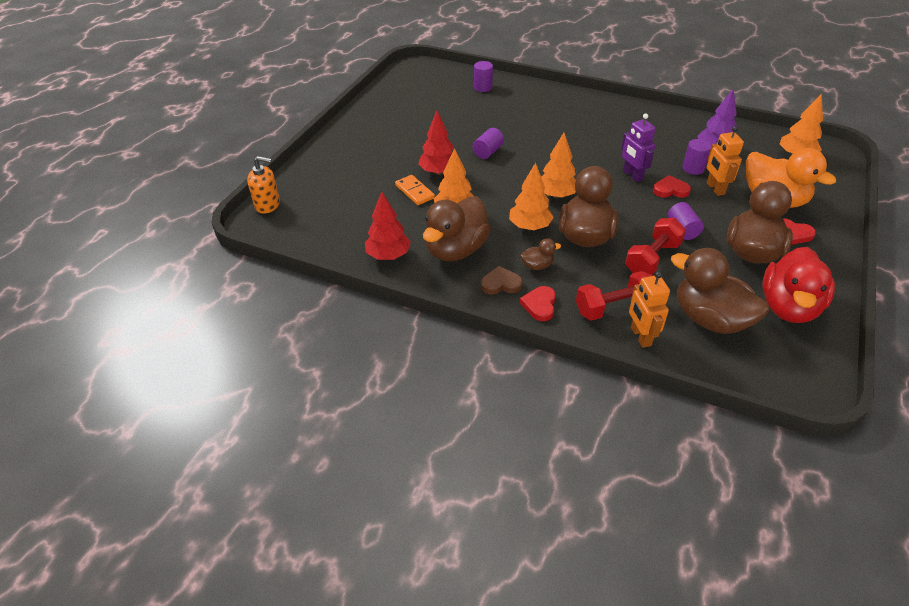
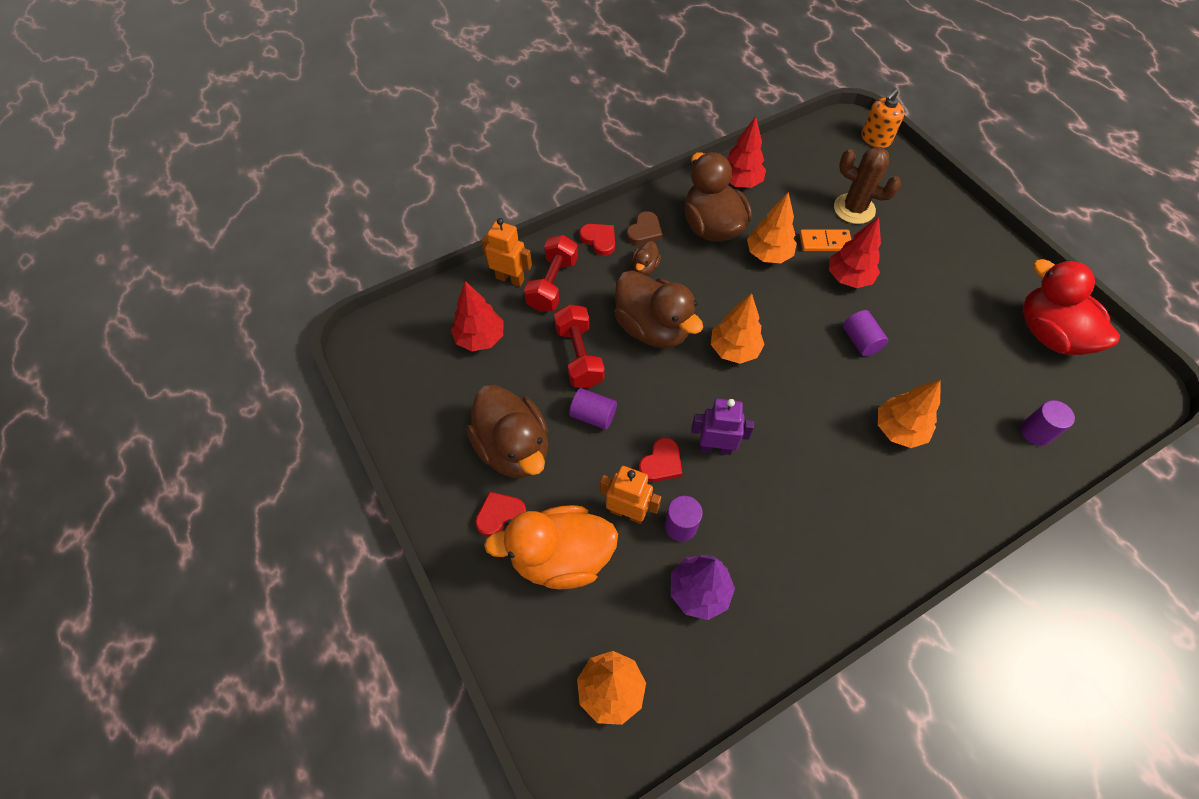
camera: 125 degrees right, 15 degrees up
orange tree [509,163,554,230] -> orange tree moved to [878,380,941,448]
brown duck [671,248,769,334] -> red tree [451,281,504,351]
red duck [762,247,835,323] -> red duck moved to [1023,259,1120,355]
none -> brown cactus [834,147,901,224]

